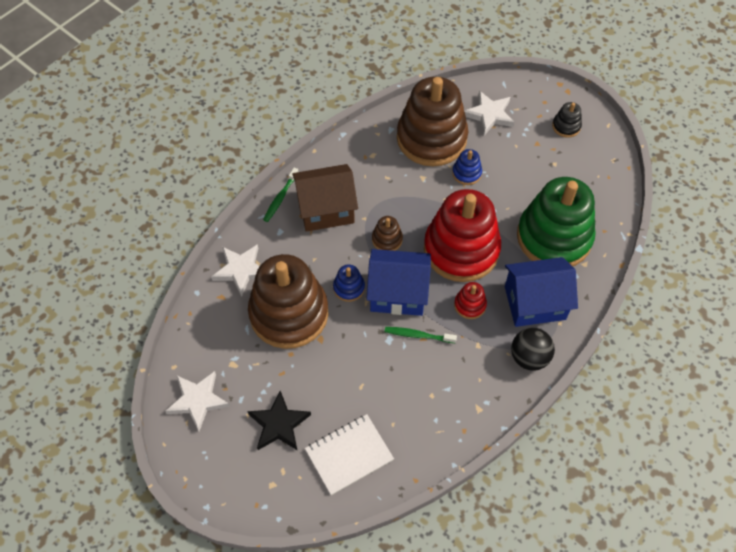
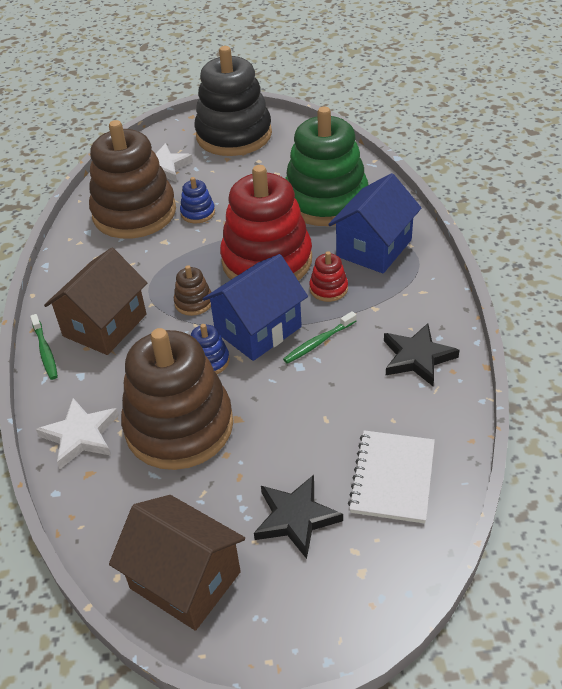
camera: 45 degrees left, 15 degrees down
white star [165,371,230,431] -> brown house [109,495,245,631]
black ball [511,328,555,371] -> none
black stacking toy [552,102,582,138] -> black stacking toy [194,46,272,156], size x2.45
none -> black star [384,323,460,386]

